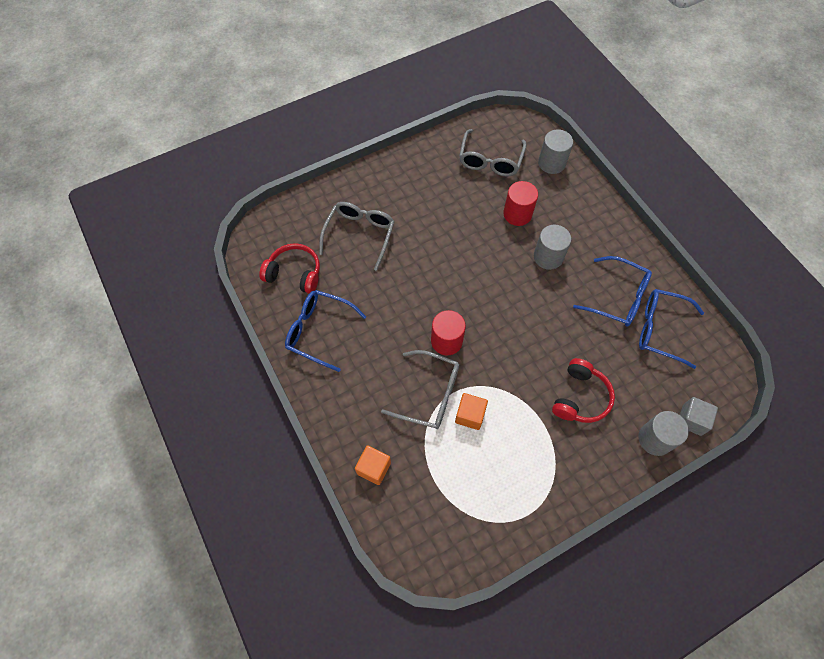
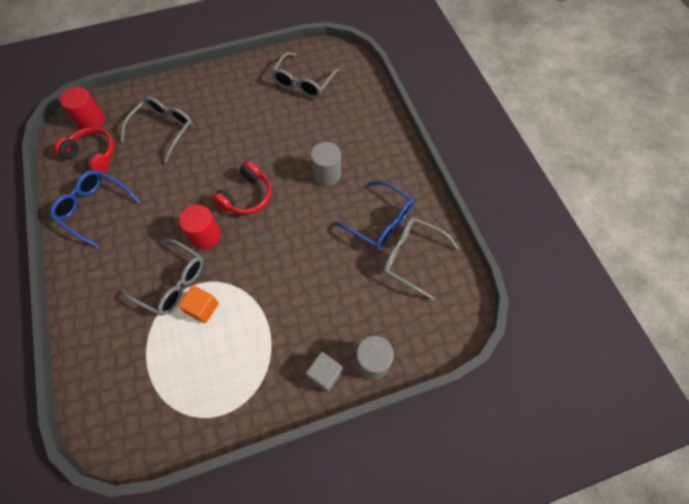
camera: 10 degrees right, 0 degrees up
orange cube [355,445,391,485] -> none
red cylinder [503,181,538,226] -> red cylinder moved to [60,87,105,129]
grey cylinder [538,129,573,174] -> none
red headphones [552,358,615,423] -> red headphones moved to [212,161,272,215]
blue glasses [639,289,704,369] -> grey glasses [383,218,459,300]
grey cube [680,397,718,436] -> grey cube moved to [306,352,343,392]

